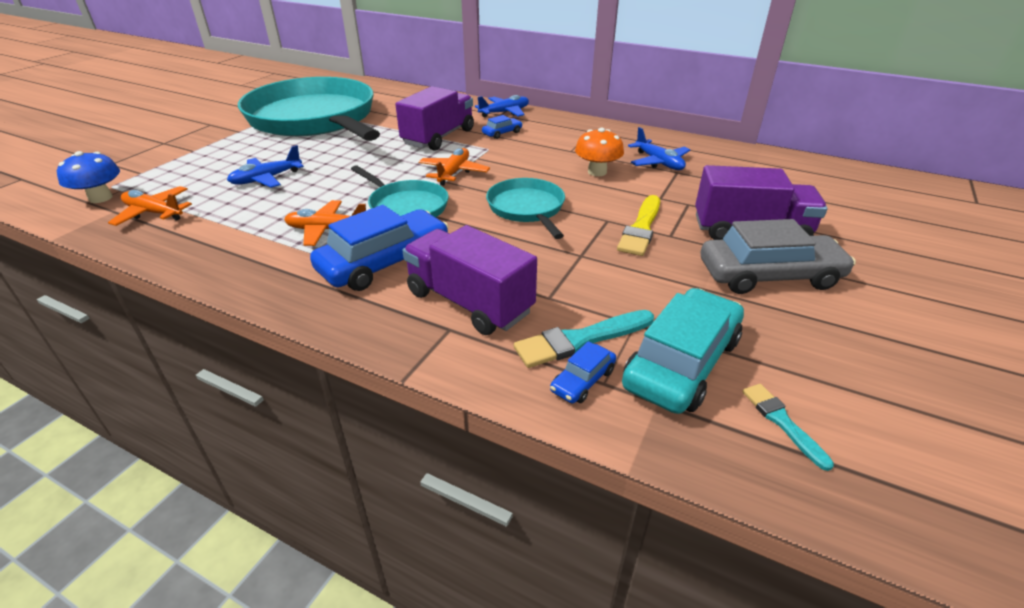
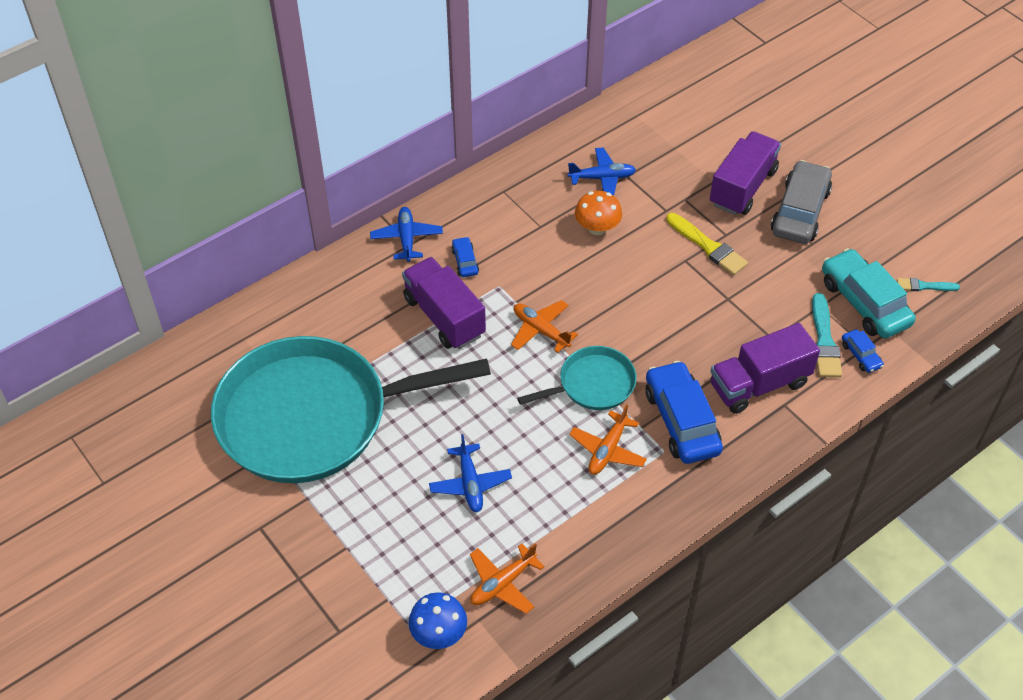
camera: 65 degrees left, 15 degrees up
turquoise pan [486,178,565,239] -> none

